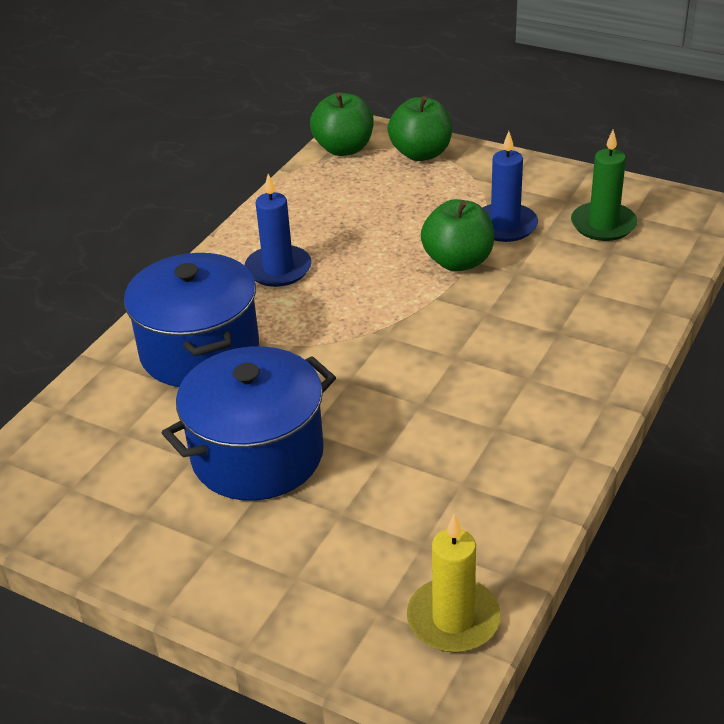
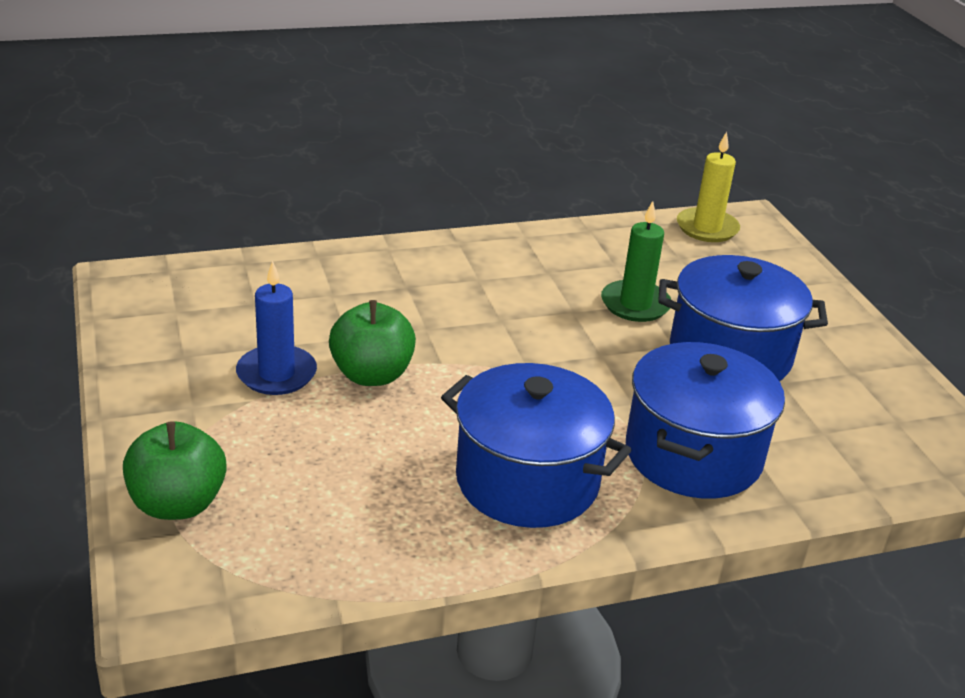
camera: 140 degrees left, 5 degrees down
blue candle [245,174,312,287] -> blue pot [441,363,631,528]
green apple [310,93,374,156] -> none
green candle [571,130,638,241] -> green candle moved to [601,201,671,322]

